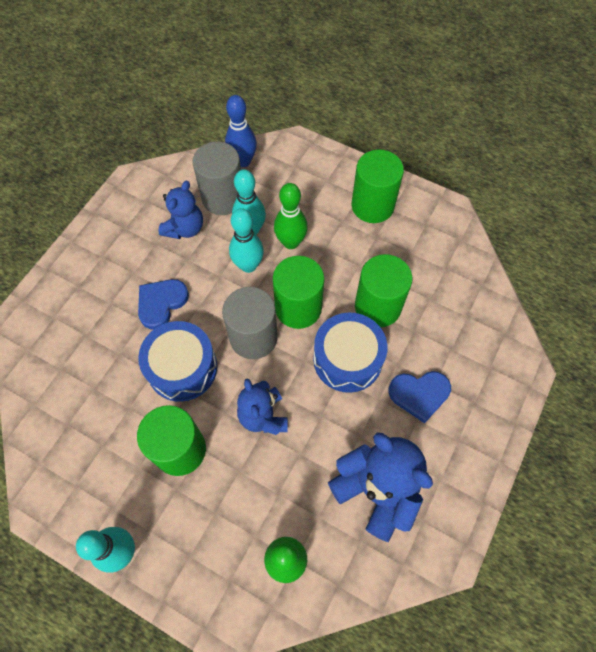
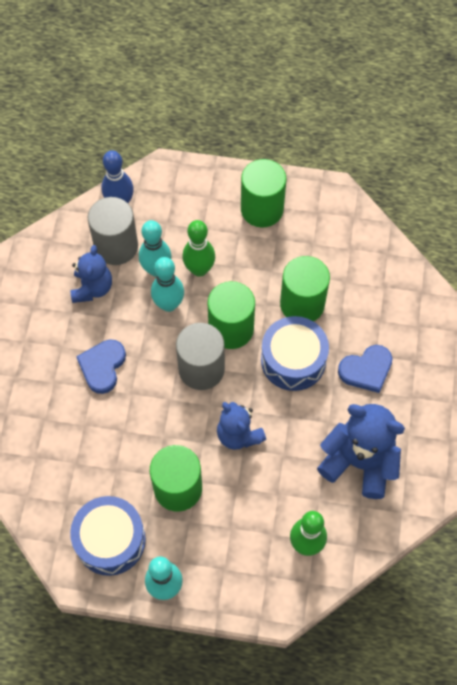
camera: 20 degrees left, 0 degrees up
blue drum [138,321,217,402] -> blue drum moved to [70,496,146,576]

